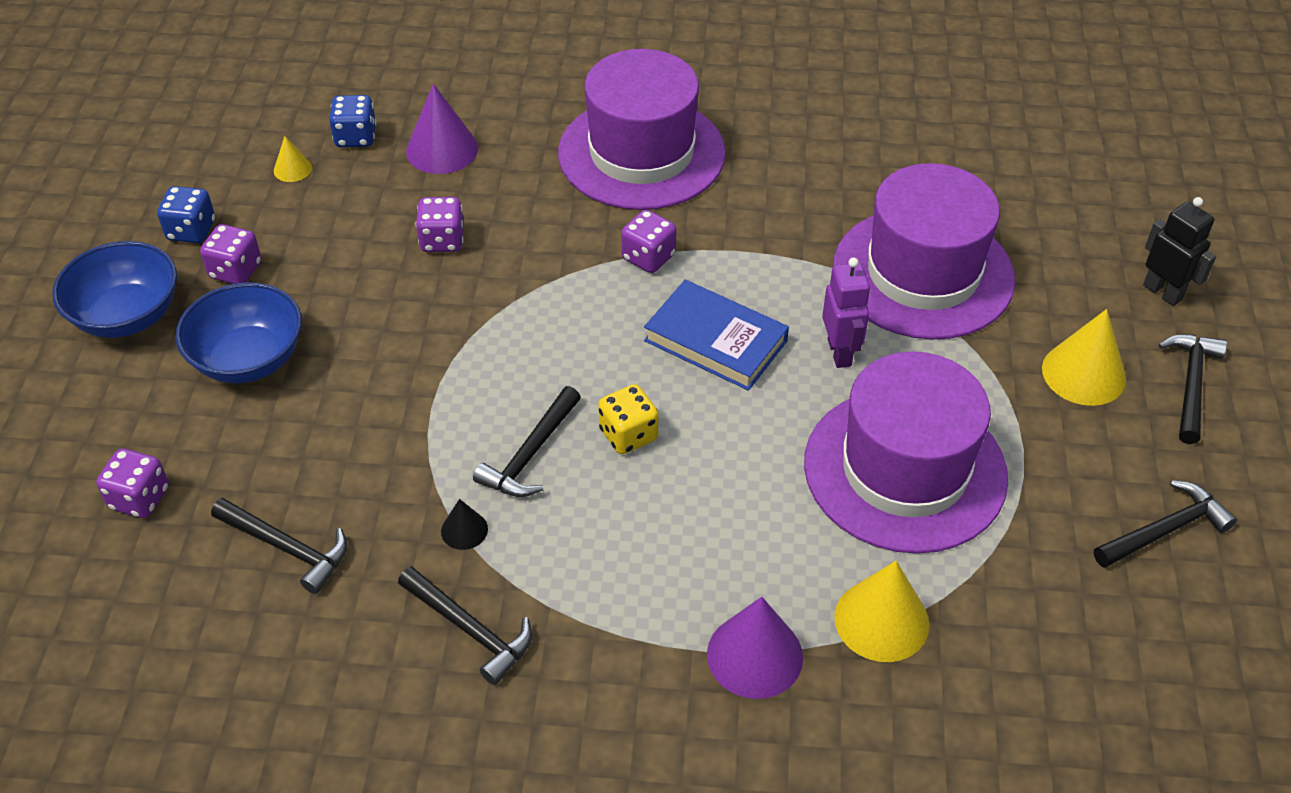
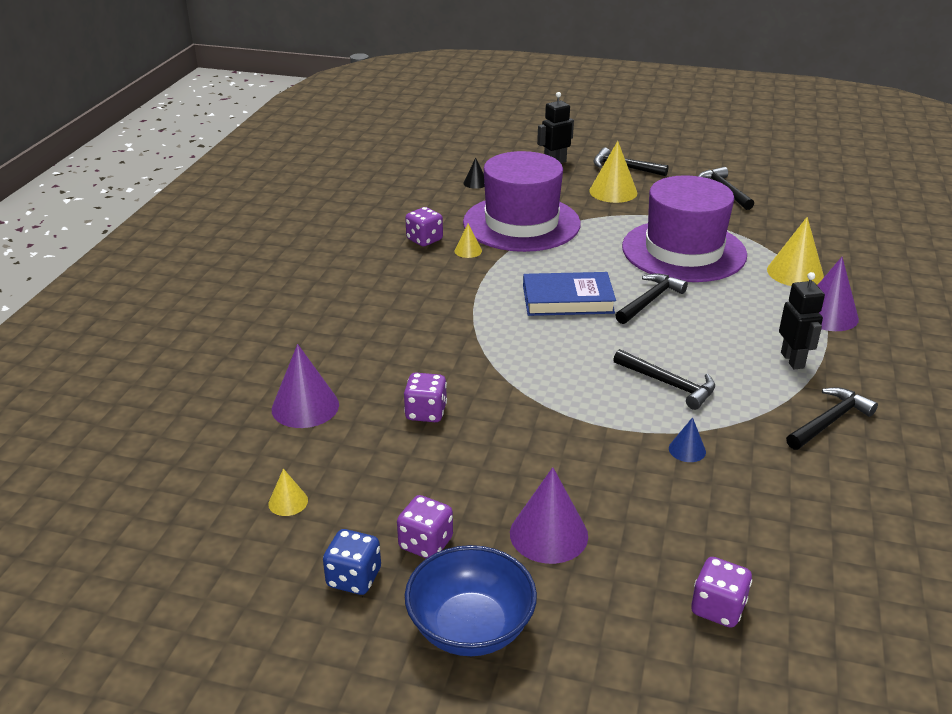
camera: 80 degrees left, 15 degrees down
blue bowl [175,282,302,383] -> purple cone [510,467,588,564]
black hammer [211,498,347,594] -> black hammer moved to [615,273,688,324]
blue dice [329,95,376,147] -> none
black cone [441,499,488,550] -> black cone moved to [464,158,485,189]
purple hat [558,49,726,210] -> none
yellow dice [598,384,659,454] -> none
purple dice [621,210,676,273] -> purple dice moved to [405,207,443,246]
blue book [644,280,789,391] -> blue book turned 45 degrees clockwise [523,272,616,316]
purple robot [822,258,870,368] -> none
none -> yellow cone [454,224,482,258]
none -> blue cone [669,417,706,462]
none -> black robot [779,272,825,370]

